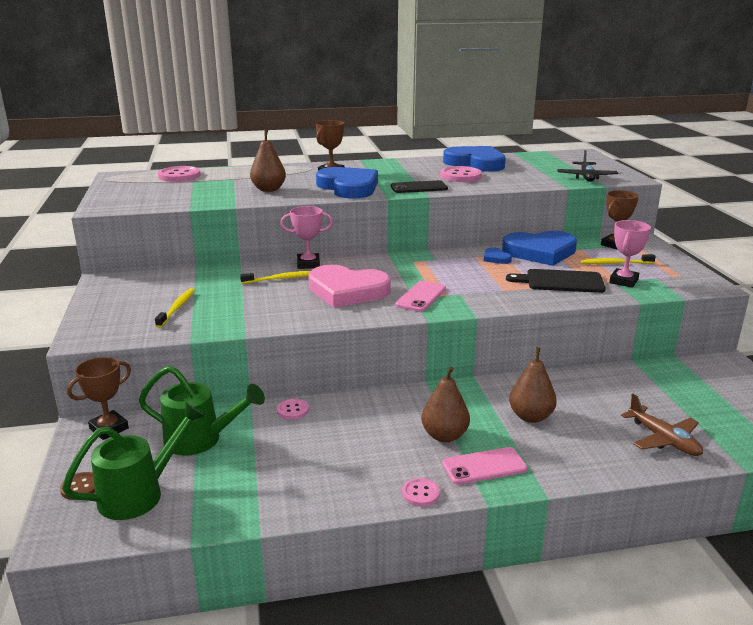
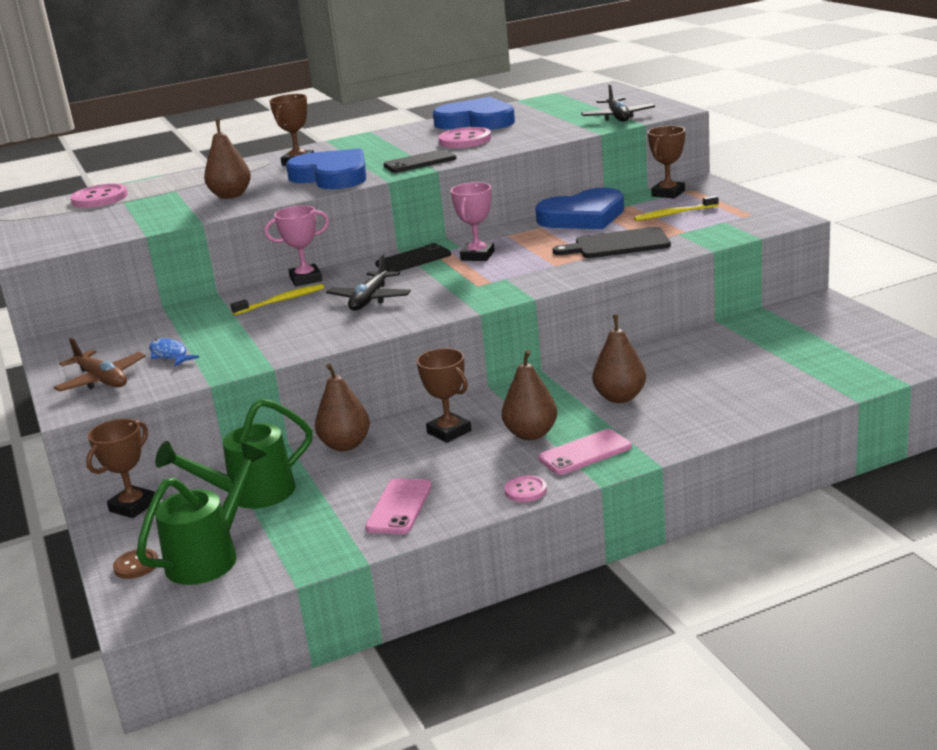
camera: 10 degrees left, 0 degrees up
green watering can [139,366,265,456] -> green watering can turned 150 degrees clockwise [155,398,313,509]
yellow toothbrush [155,288,195,328] -> blue fish [149,338,199,367]
pink button [277,399,309,420] -> brown pear [315,363,370,451]
pink heart [308,265,391,308] -> black plane [326,254,411,311]
pink phone [395,281,446,312] -> pink phone moved to [365,478,432,534]
blue heart [484,247,512,264] -> none
pink trophy [609,220,651,288] -> pink trophy moved to [451,182,495,261]
brown plane [621,394,703,456] -> brown plane moved to [54,338,146,392]
none -> black phone [375,243,451,272]
none -> brown trophy [417,348,471,443]

